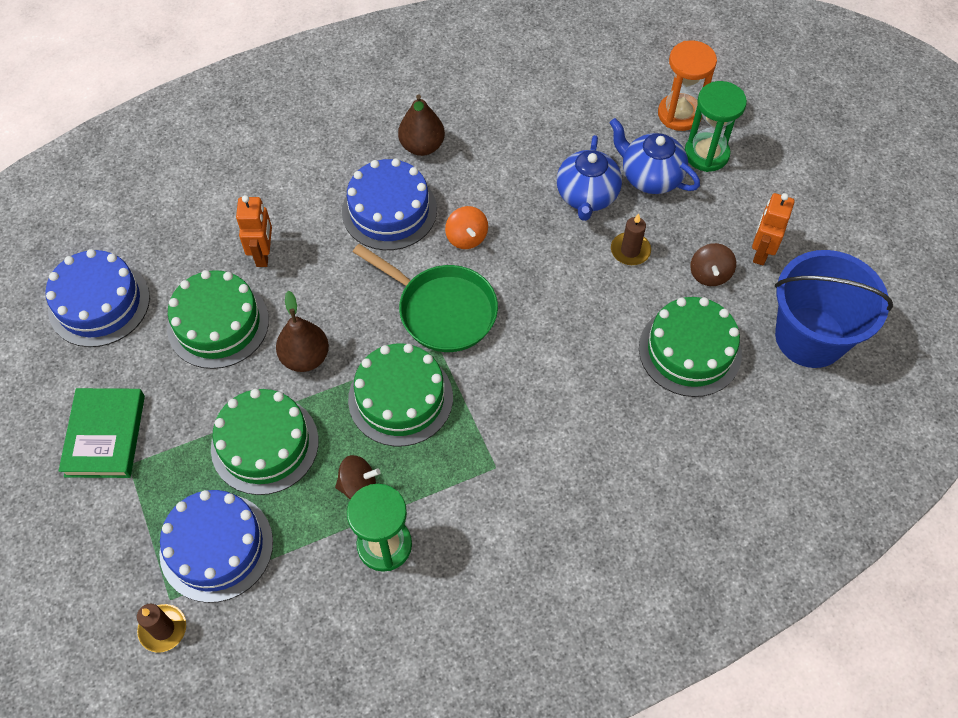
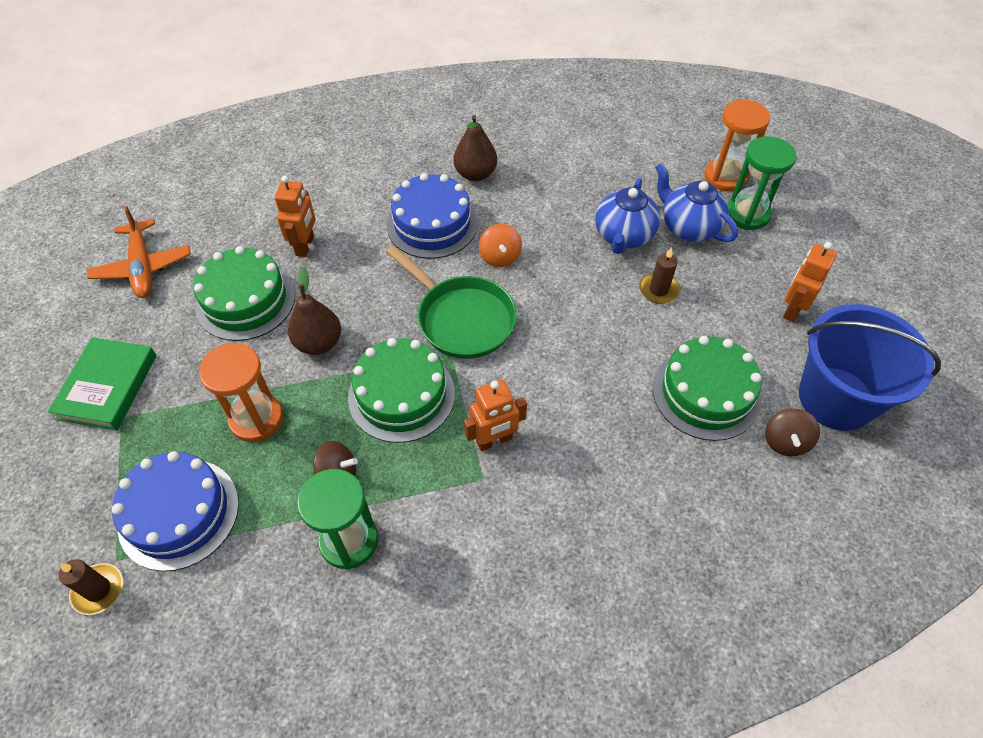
camera: 10 degrees right, 5 degrees down
blue cake [45,249,150,347] -> orange plane [87,206,191,298]
green cake [211,389,319,495] -> orange hourglass [199,343,283,442]
brown spinning top [690,243,736,286] -> brown spinning top moved to [765,408,820,456]
none -> orange robot [464,380,527,451]

